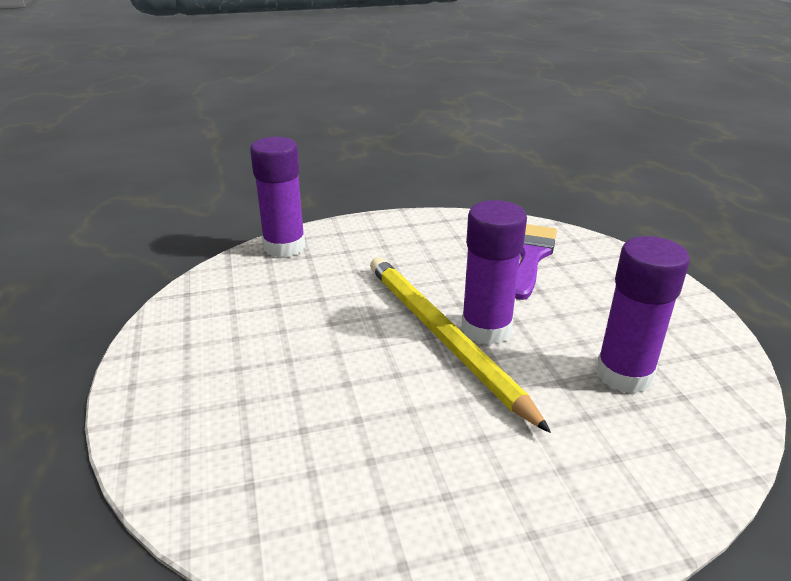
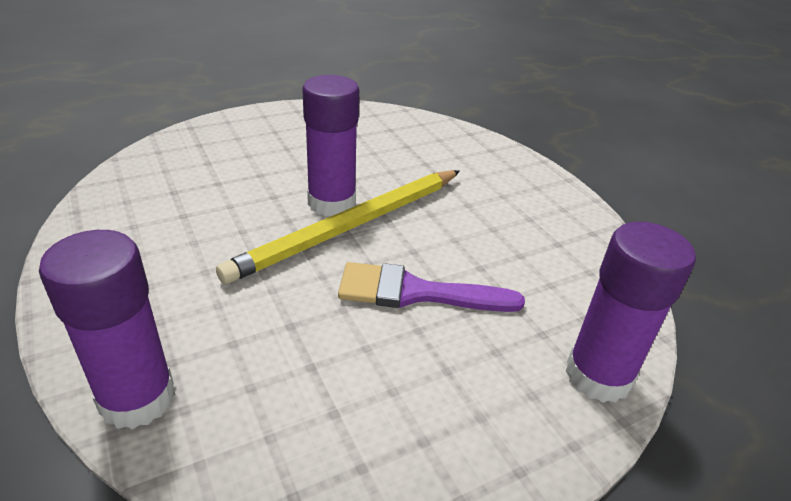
camera: 105 degrees left, 5 degrees up
purple brush [515,224,557,300] -> purple brush moved to [338,262,525,312]
purple glue stick [596,236,690,394] -> purple glue stick moved to [565,221,696,403]

